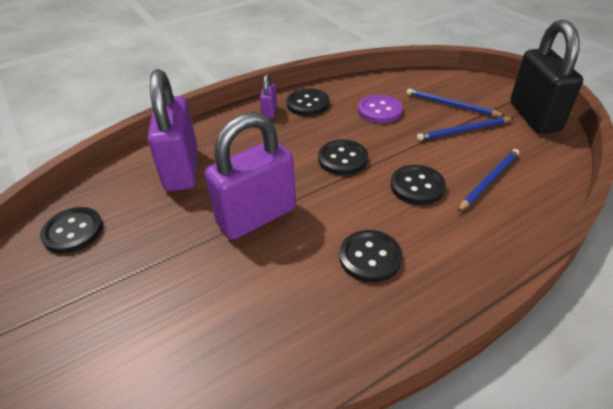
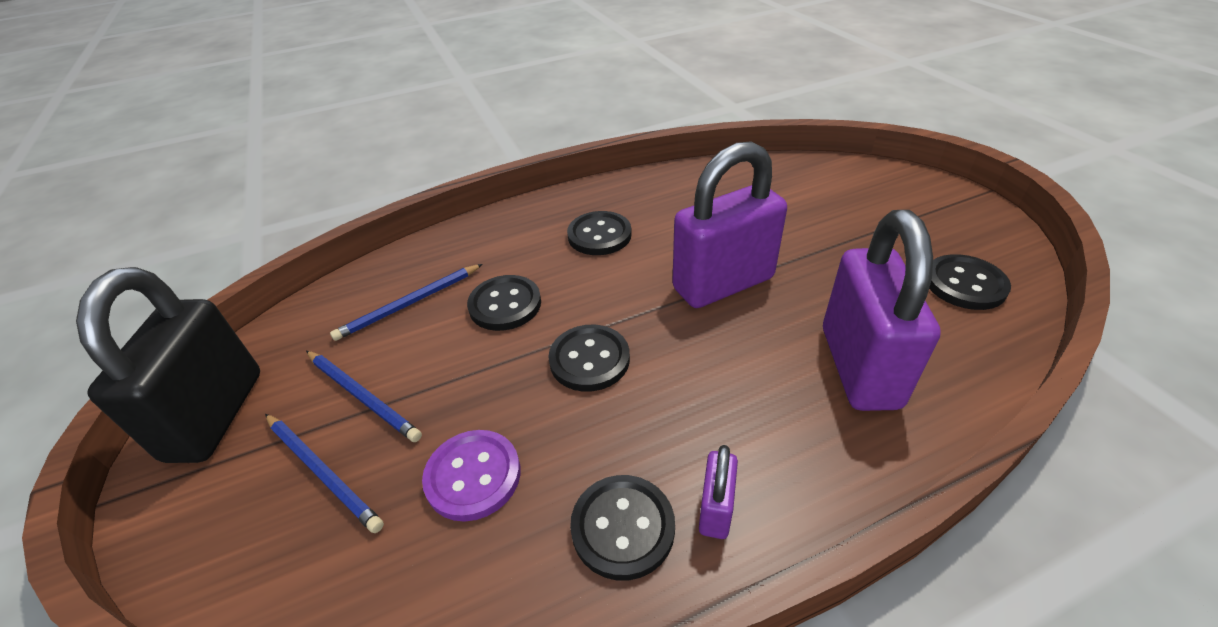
camera: 170 degrees left, 0 degrees up
blue pencil [417,117,513,141] -> blue pencil turned 45 degrees clockwise [306,351,422,442]

